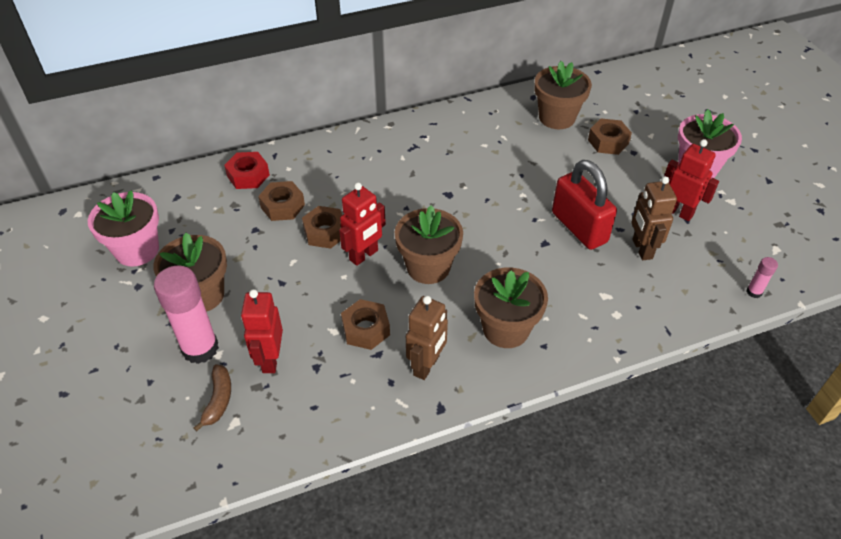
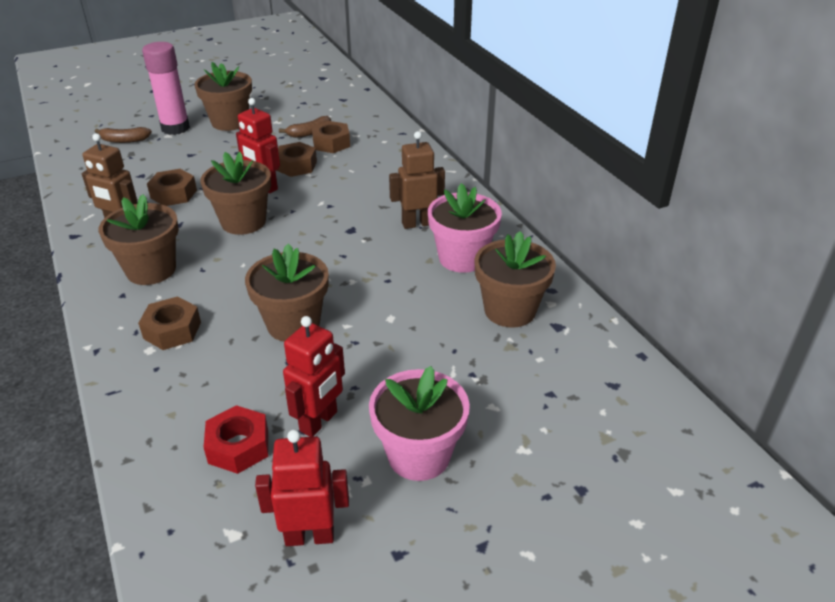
camera: 85 degrees right, 10 degrees down
pink flower pot [88,190,159,267] -> pink flower pot moved to [428,183,502,273]
red nut [224,152,270,189] -> red nut moved to [204,405,268,474]
red robot [241,289,283,373] -> red robot moved to [255,430,349,546]
red padlock [552,160,617,250] -> brown flower pot [245,244,329,342]
brown nut [588,118,632,155] -> brown nut moved to [138,296,201,350]
brown robot [632,176,677,260] -> brown robot moved to [389,131,445,229]
pink glue stick [747,257,778,298] -> none
none -> brown banana [279,116,331,138]

